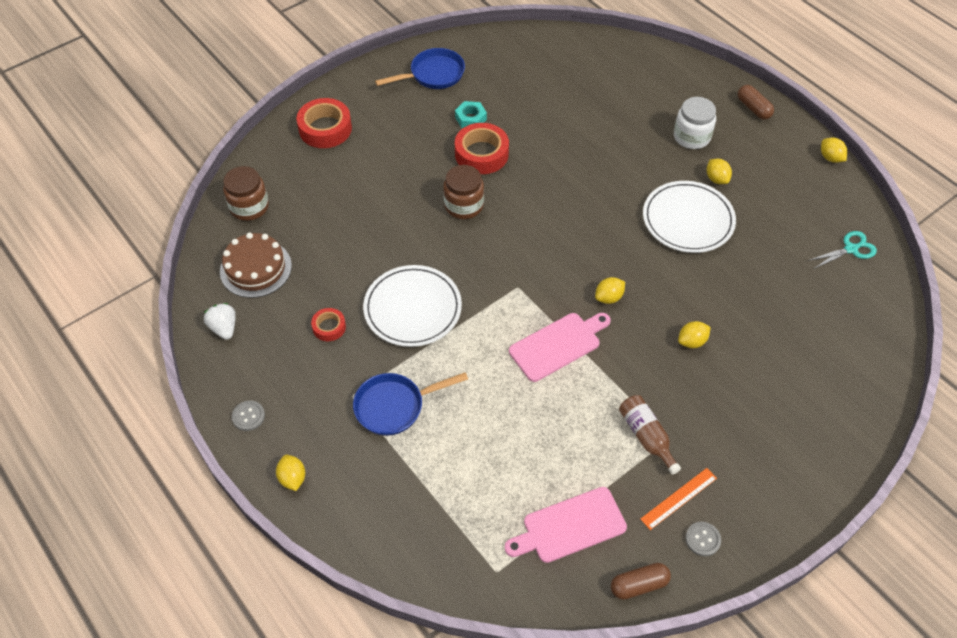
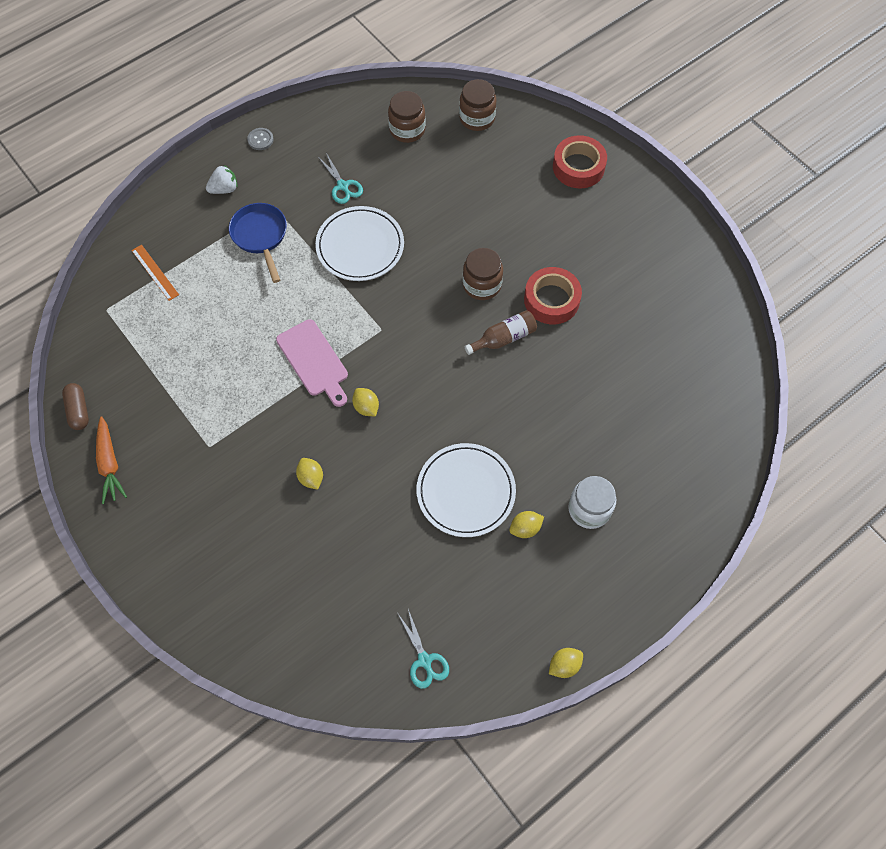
camera: 90 degrees right, 10 degrees up
white strawberry [204,303,236,340] -> white strawberry moved to [206,165,237,194]
brown cake [220,233,292,298] -> brown jar [388,91,426,143]
yellow lemon [276,455,305,491] -> none
red tape [311,308,346,341] -> turquoise scissors [318,153,363,204]
blue pan [375,48,465,89] -> none
turquoise nut [455,101,487,128] -> none
pink cutting board [504,487,627,563] -> none
brown bottle [619,395,681,475] -> brown bottle moved to [465,310,537,355]
orange ruler [641,468,717,530] -> orange ruler moved to [131,245,179,301]
grey button [685,522,721,556] -> orange carrot [96,416,127,504]
brown capsule [738,85,774,120] -> none

